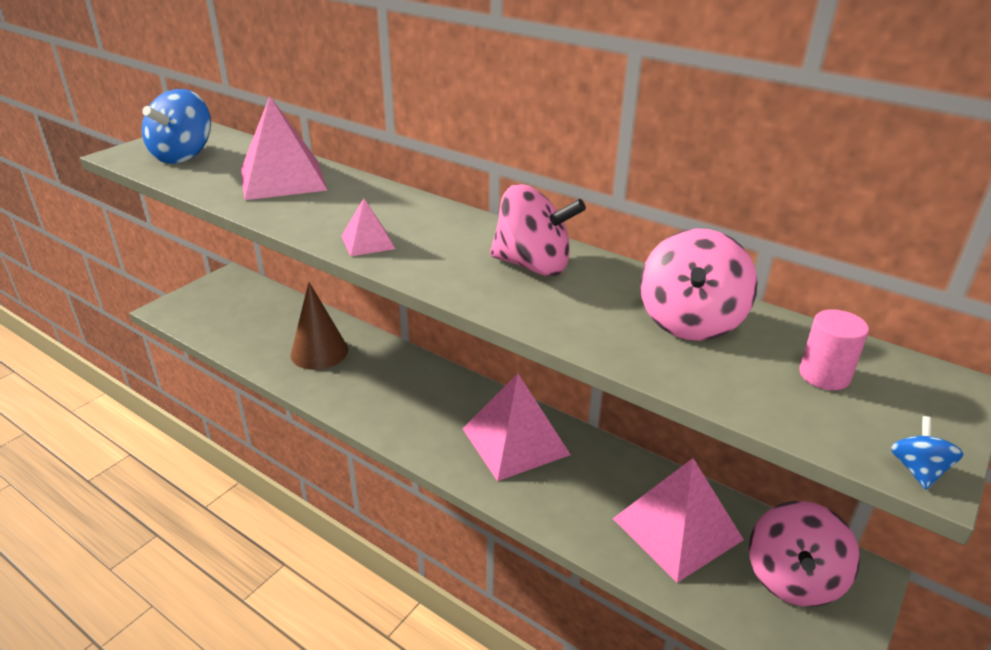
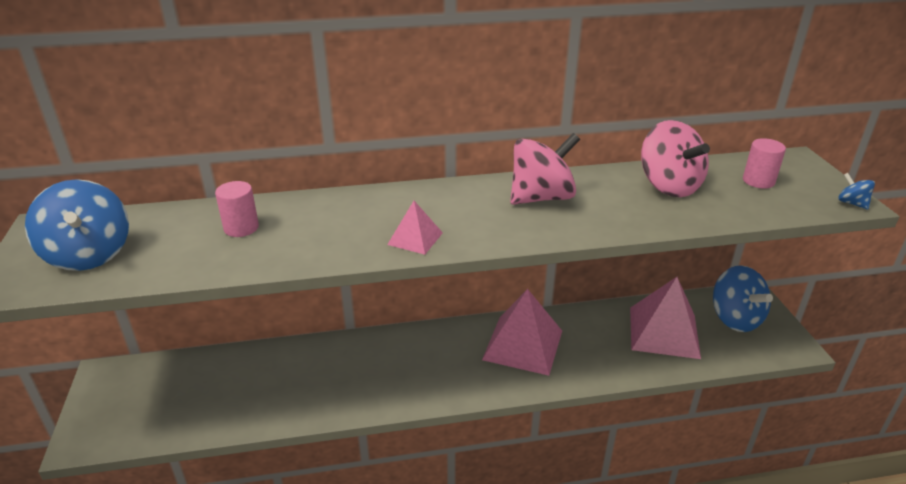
camera: 45 degrees left, 0 degrees up
pink pyramid [241,96,328,200] -> pink cylinder [215,181,259,237]
brown cone [291,282,348,370] -> none
pink spinning top [749,501,860,607] -> blue spinning top [713,265,773,332]

